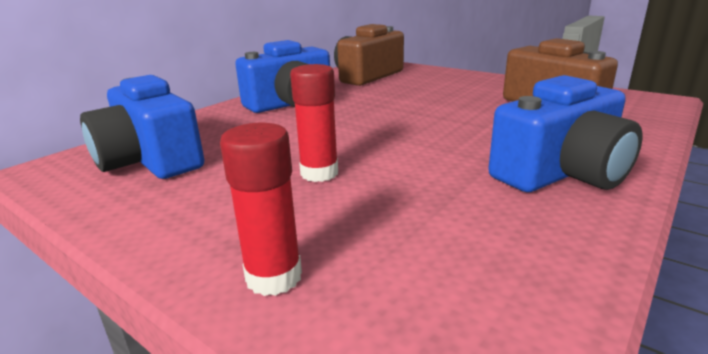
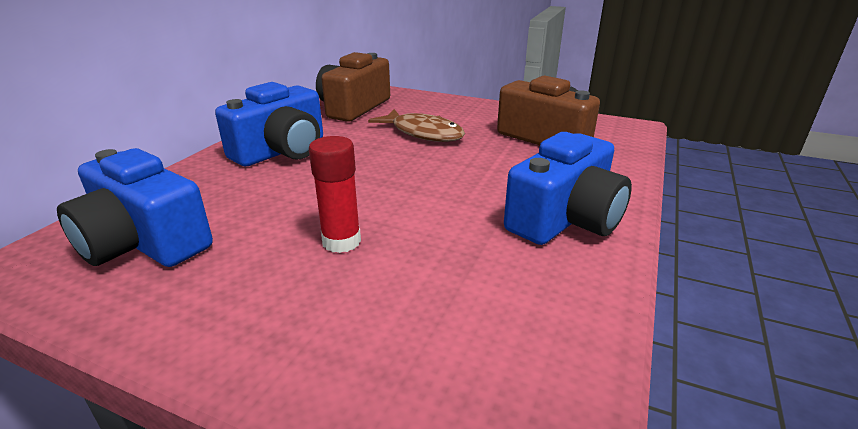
camera: 15 degrees left, 5 degrees up
red glue stick [220,123,302,296] -> none
none -> brown fish [368,109,465,142]

